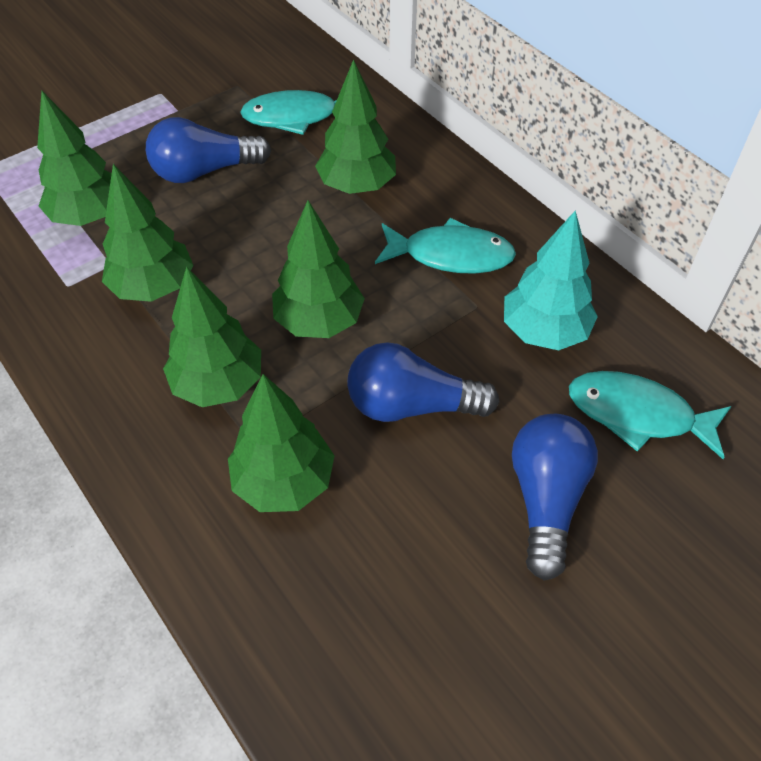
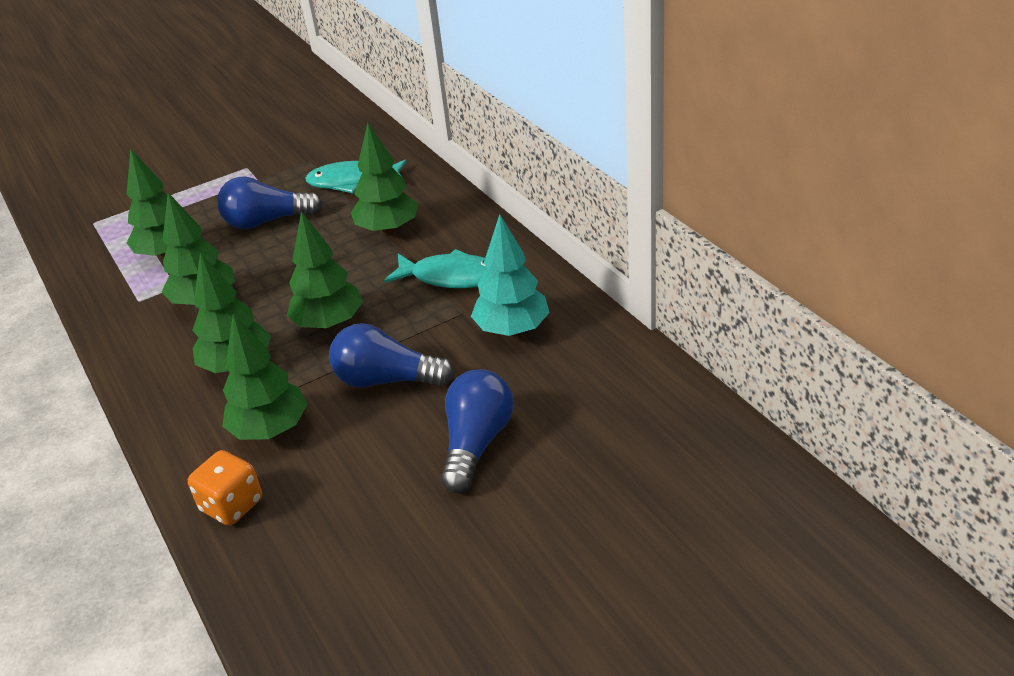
camera: 10 degrees right, 15 degrees down
turquoise fish [569,371,731,459] -> none
none -> orange dice [188,450,262,526]

